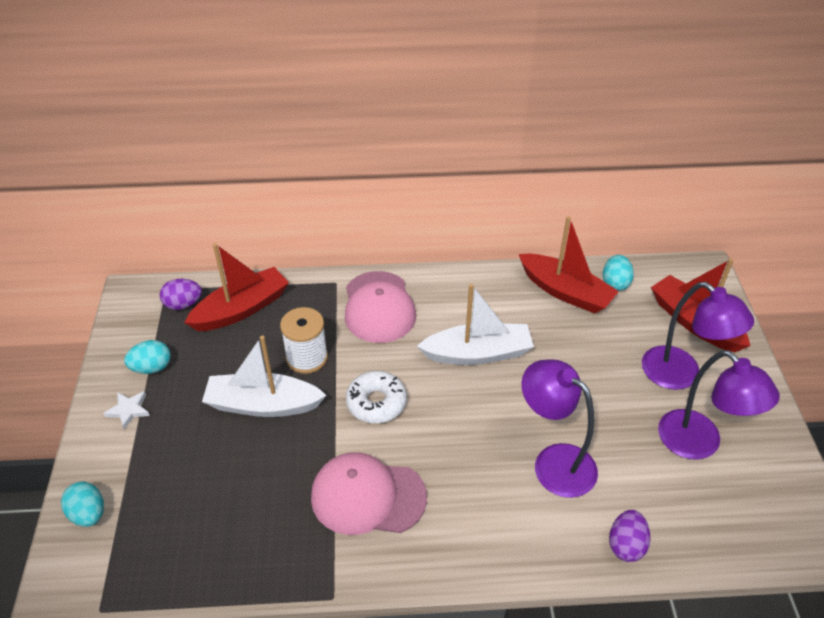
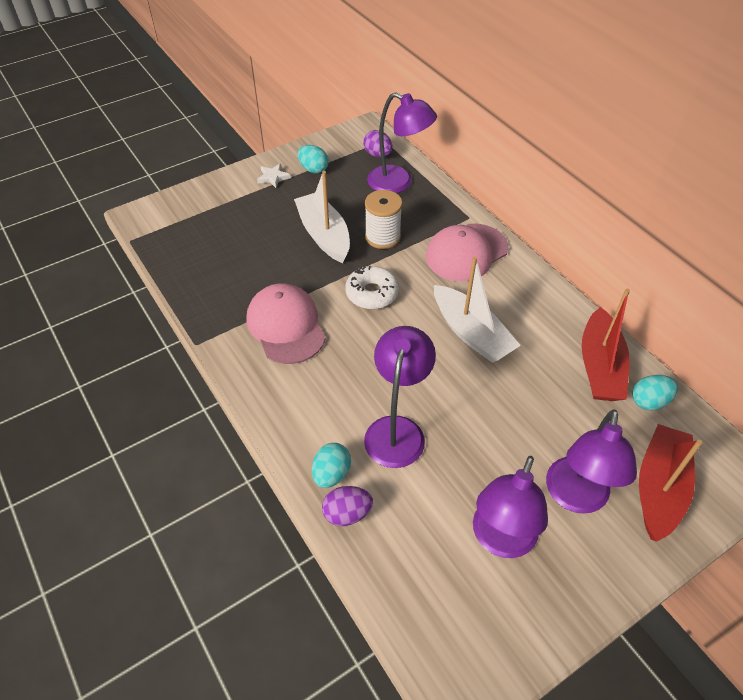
camera: 60 degrees right, 5 degrees up
turquoise egg [61,482,104,527] -> turquoise egg moved to [312,443,351,488]
red boat [184,243,289,331] -> purple lamp [367,92,437,193]

